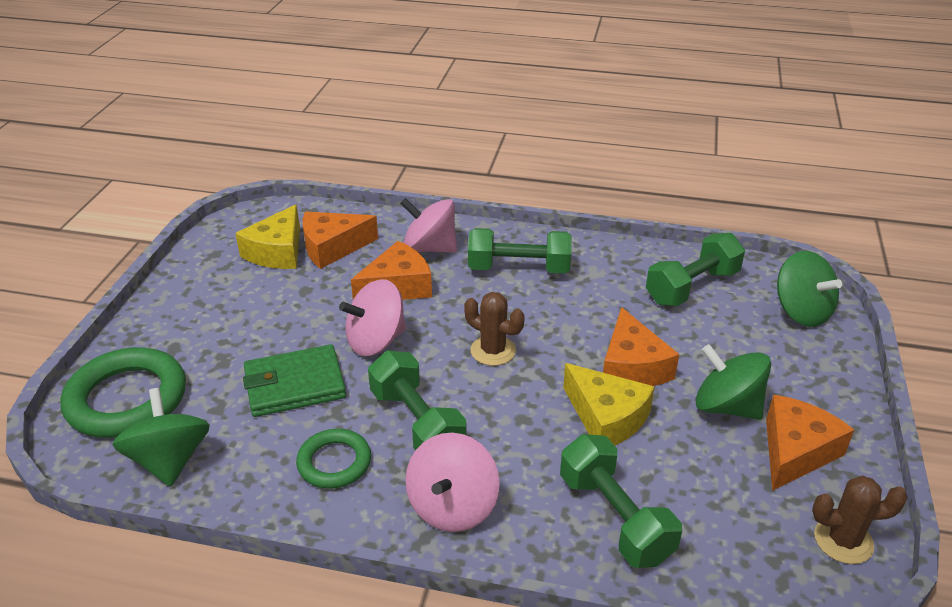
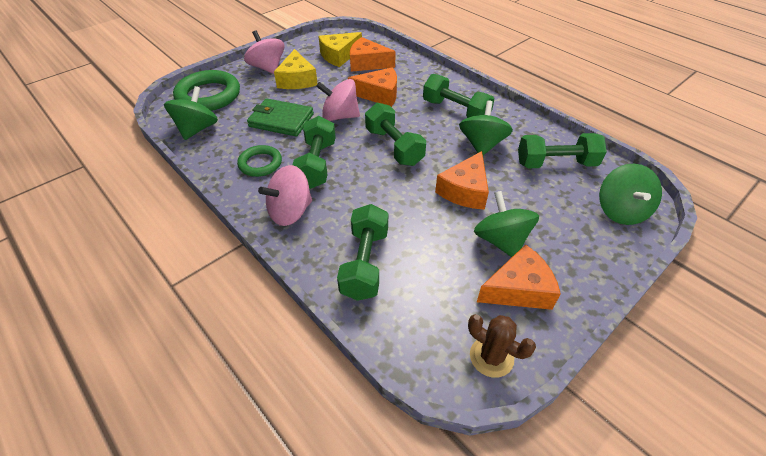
camera: 35 degrees right, 10 degrees up
pink spinning top [400,198,457,253] -> pink spinning top moved to [244,30,284,74]
brown cactus [464,292,525,366] -> green dumbbell [365,102,426,166]
yellow cheese [563,363,655,446] -> yellow cheese moved to [274,49,318,89]
none -> green spinning top [459,100,513,156]

